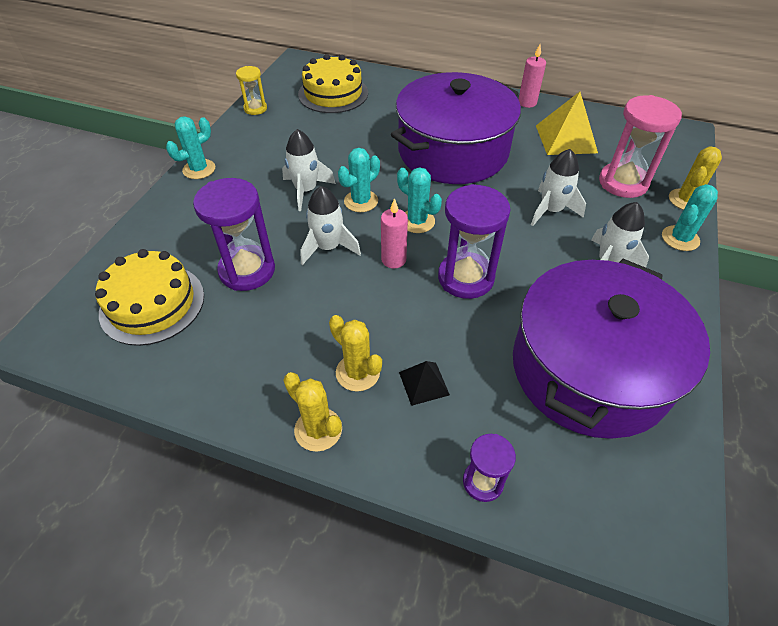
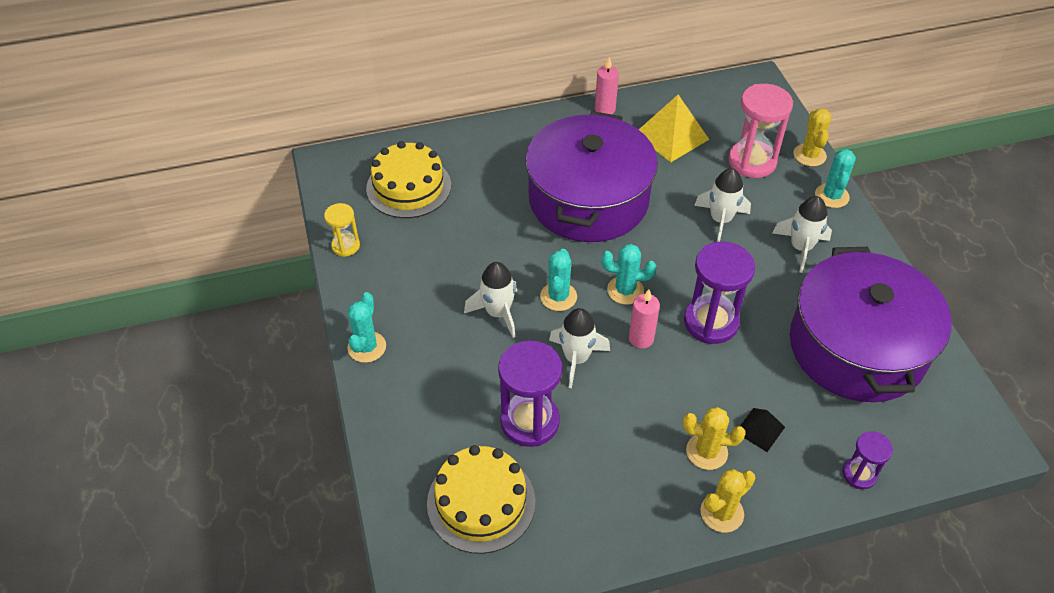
camera: 35 degrees left, 0 degrees up
yellow cactus [283,372,342,452] -> yellow cactus turned 45 degrees counterclockwise [700,469,755,533]

